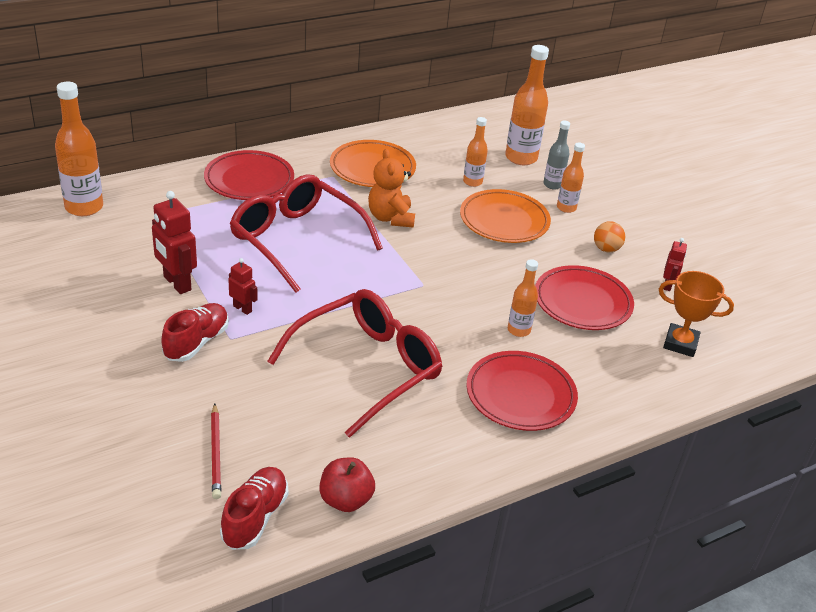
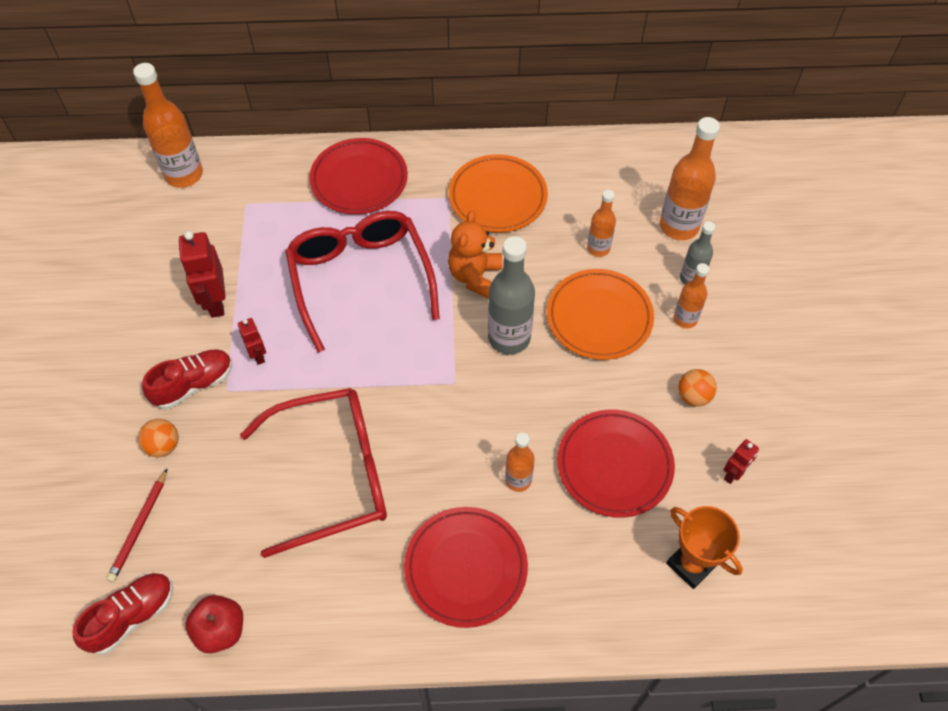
camera: 30 degrees right, 20 degrees up
none -> orange ball [138,419,179,457]
none -> grey bottle [488,236,535,355]

